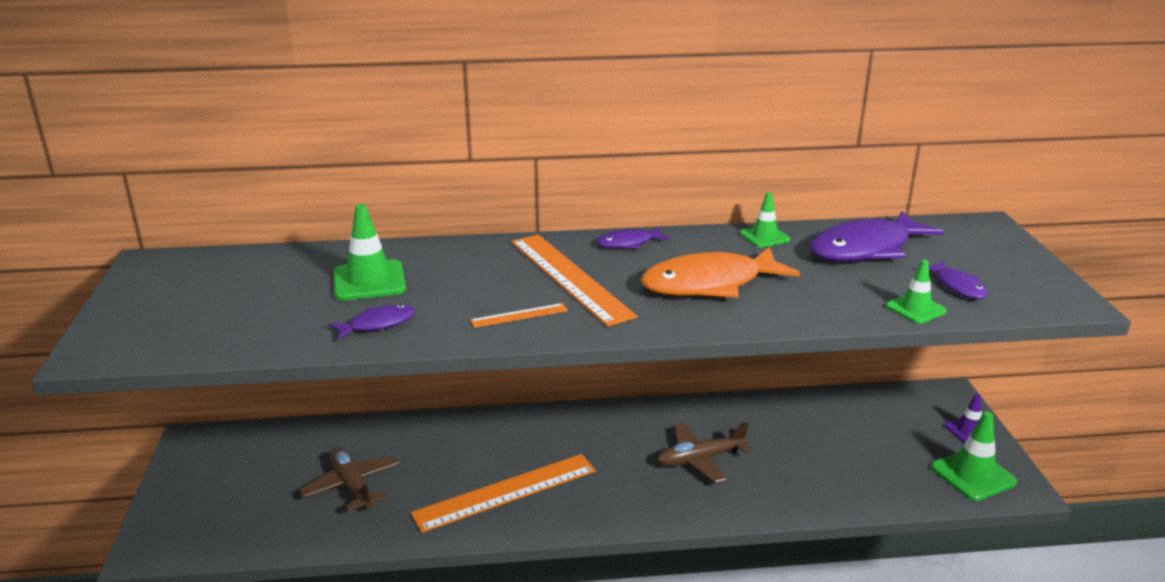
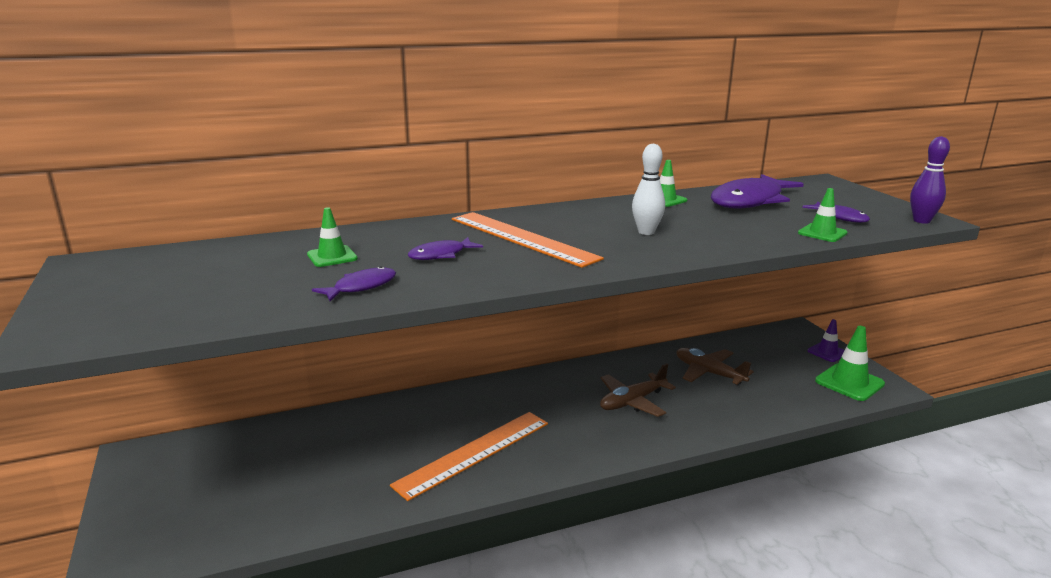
camera: 15 degrees left, 5 degrees down
brown plane [300,447,400,511] -> brown plane moved to [676,348,754,385]
green traffic cone [333,204,406,301] -> green traffic cone [307,207,358,267], size x0.62
orange ruler [470,303,568,328] -> none
purple fish [597,227,670,249] -> purple fish moved to [407,237,483,260]
orange fish [641,247,800,298] -> white bowling pin [632,143,665,235]
none -> purple bowling pin [910,136,950,224]

